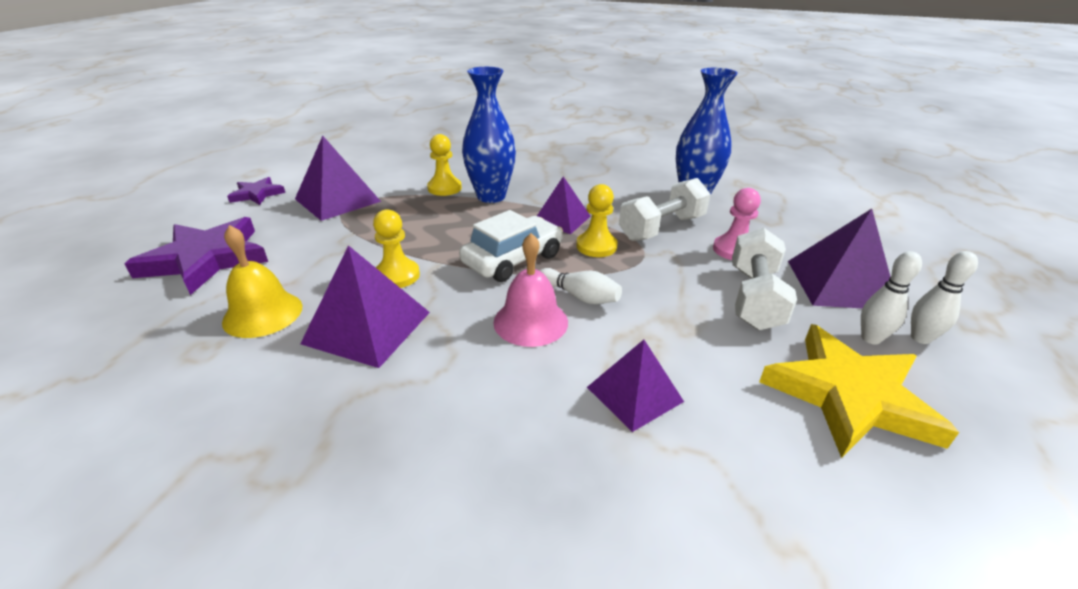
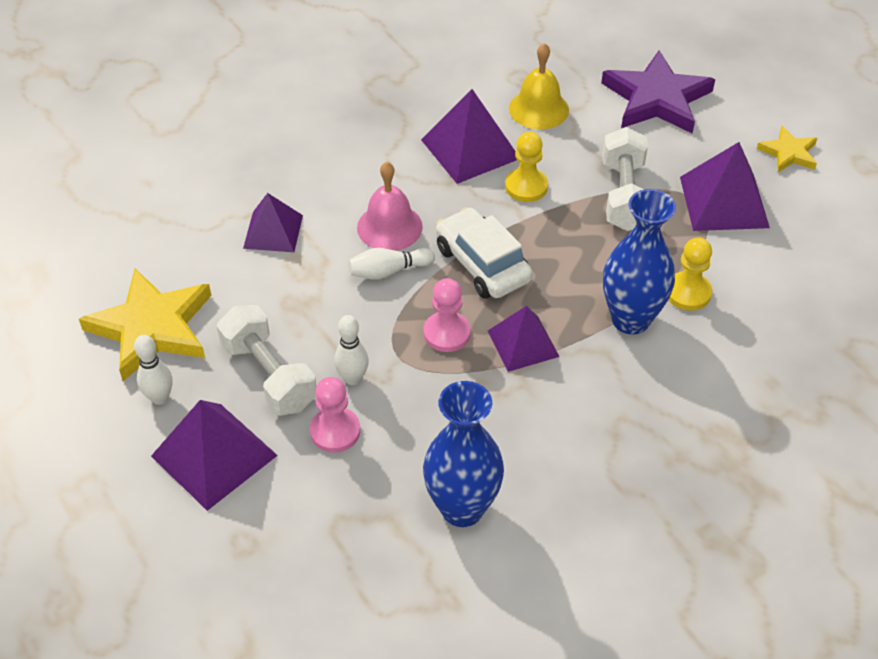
camera: 130 degrees right, 15 degrees up
purple star [227,177,285,205] -> yellow star [757,126,817,172]
white car [459,210,563,282] -> white car turned 150 degrees clockwise [436,207,533,299]
yellow pawn [576,184,618,257] -> pink pawn [423,278,471,352]
white dumbbell [619,178,711,241] -> white dumbbell moved to [602,127,648,231]
white bowling pin [911,251,978,344] -> white bowling pin moved to [334,315,369,385]

